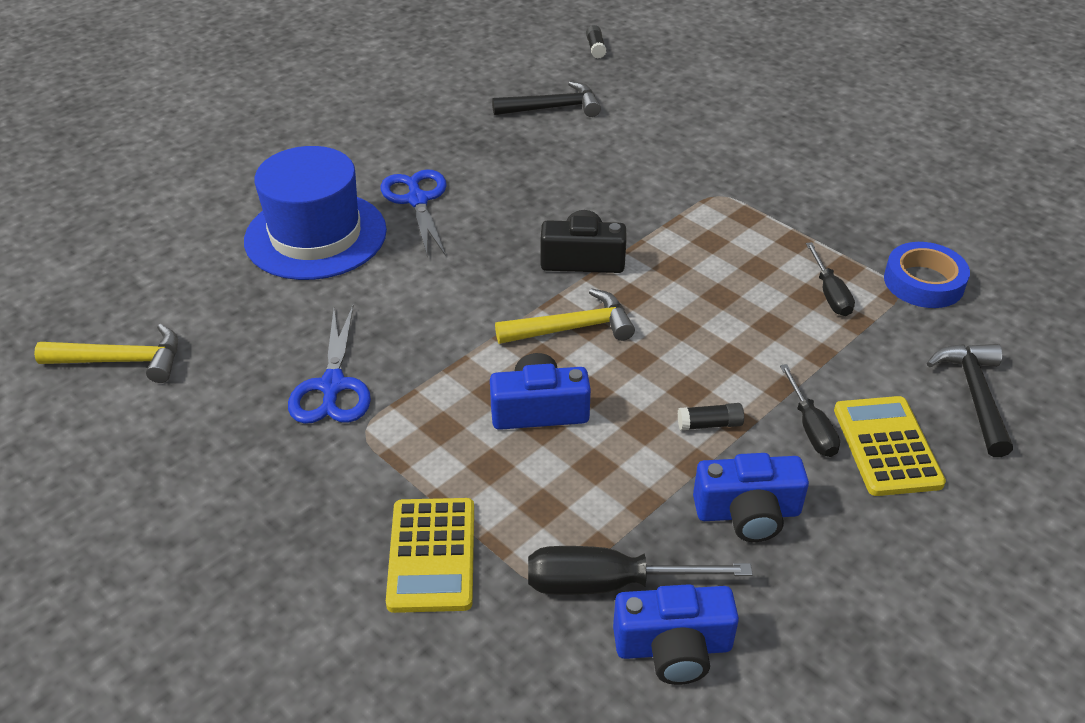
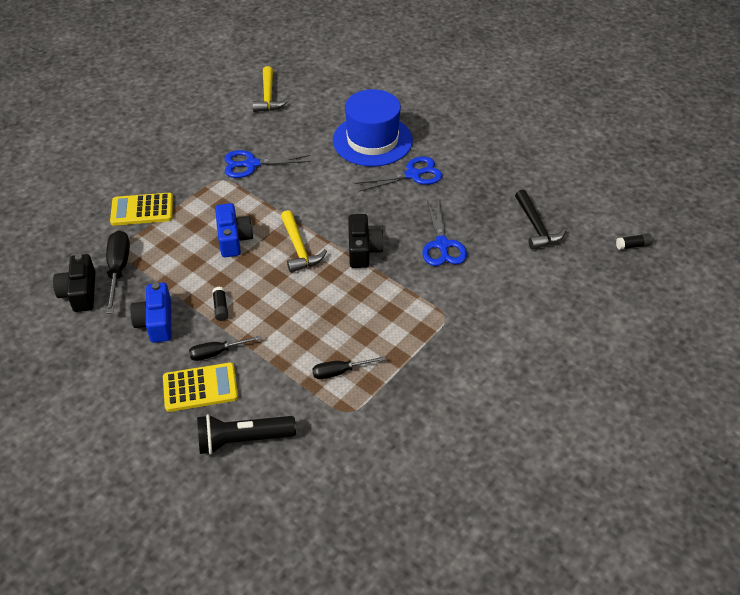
camera: 85 degrees right, 5 degrees up
blue camera [613,584,739,685] -> black camera [53,254,96,312]
blue tape [884,242,970,308] -> none
black hammer [927,344,1013,457] -> black flashlight [197,414,296,455]
none -> blue scissors [422,200,467,266]

